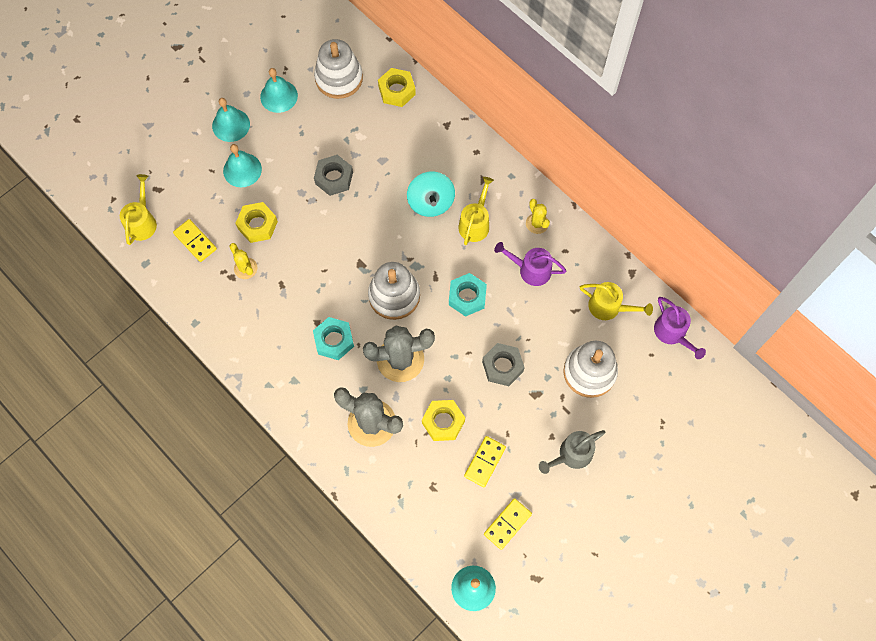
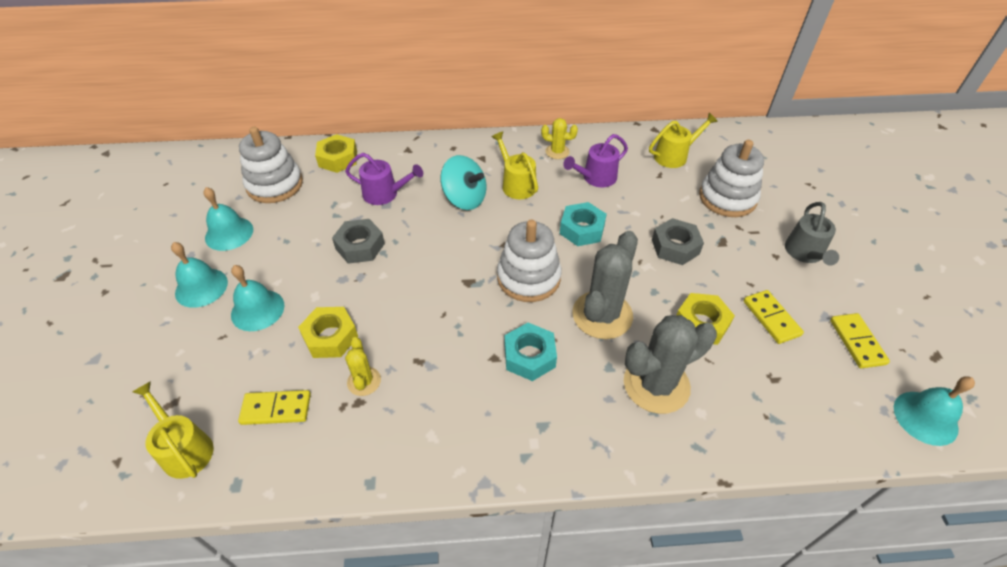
camera: 50 degrees left, 20 degrees down
yellow cactus [229,243,258,279] -> yellow cactus turned 75 degrees clockwise [345,337,381,396]
purple watering can [654,297,706,359] -> purple watering can moved to [345,153,423,205]

